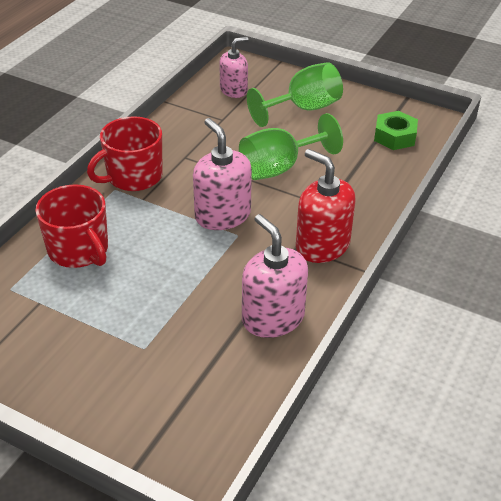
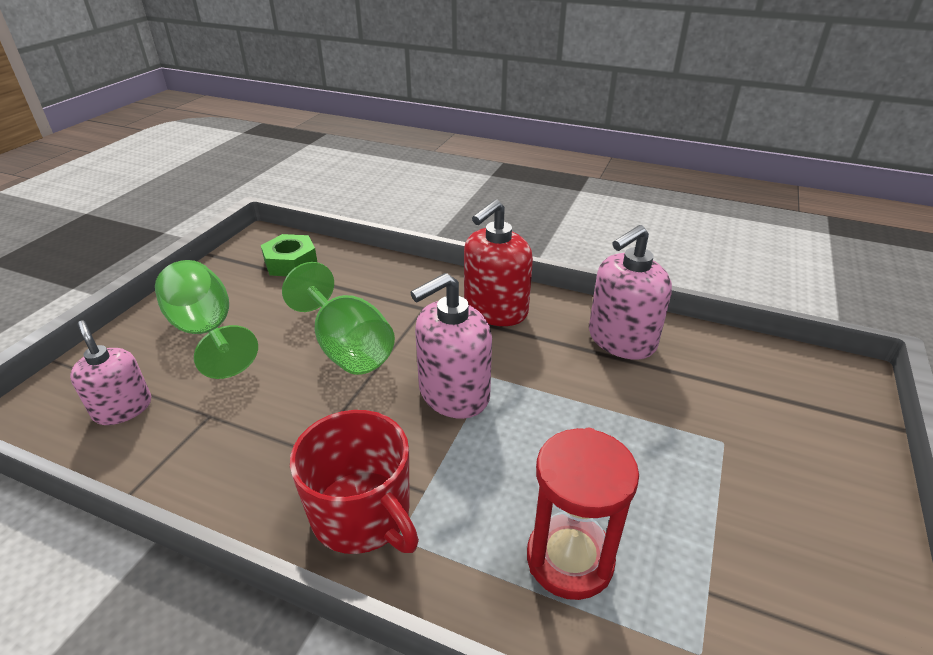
camera: 95 degrees left, 5 degrees down
red mug [35,184,108,268] -> red hourglass [527,428,639,600]

